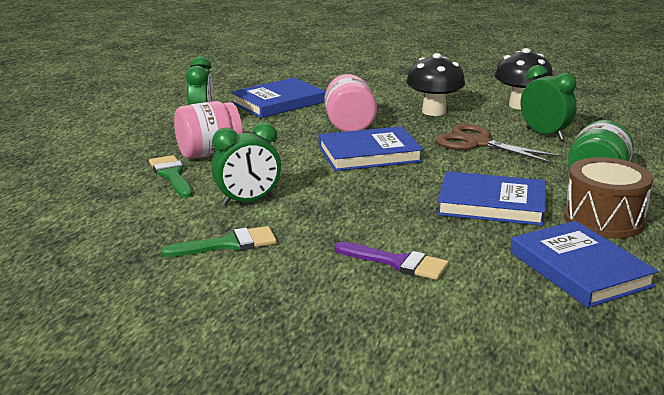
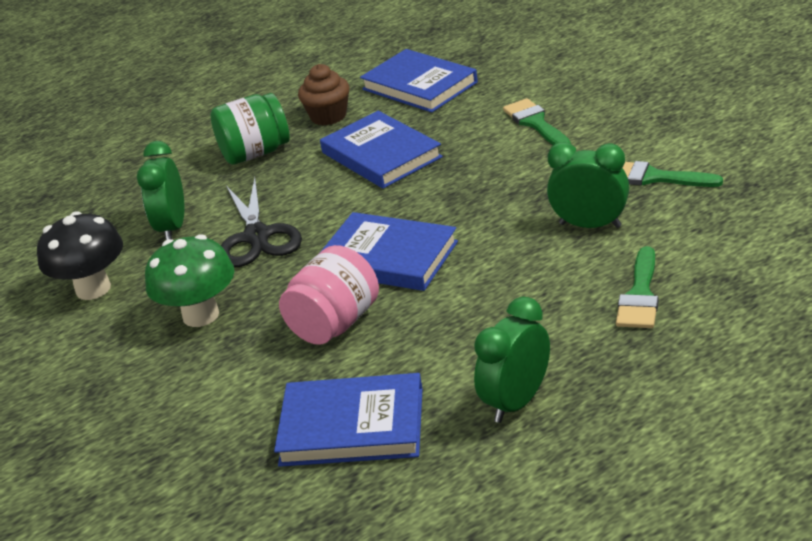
camera: 135 degrees left, 10 degrees up
pink jar [174,101,243,159] -> none
purple brush [335,242,449,280] -> green brush [503,98,571,145]
black mushroom [406,53,465,116] -> green mushroom [145,234,234,327]
brown scissors [435,124,563,164] -> black scissors [221,178,302,267]
blue book [510,221,658,308] -> blue book turned 60 degrees counterclockwise [360,49,478,113]
brown drum [564,157,653,239] -> brown cupcake [298,64,349,126]

